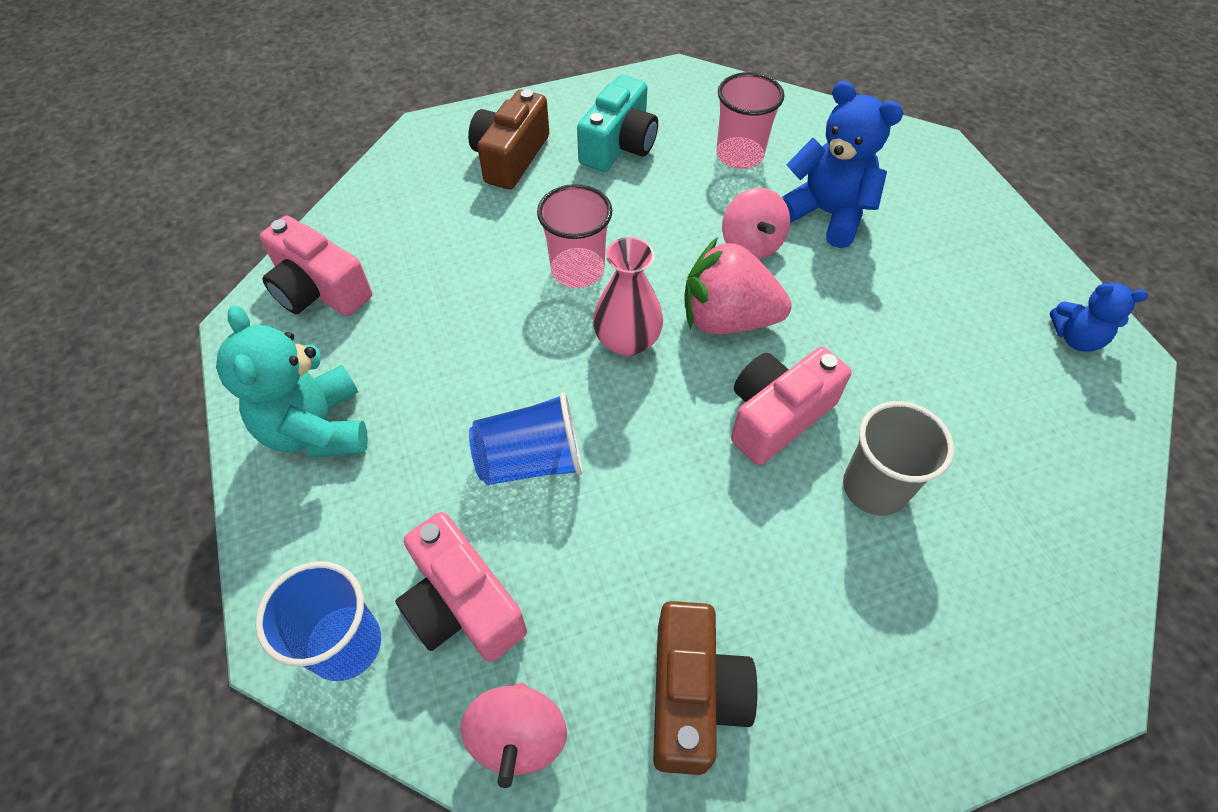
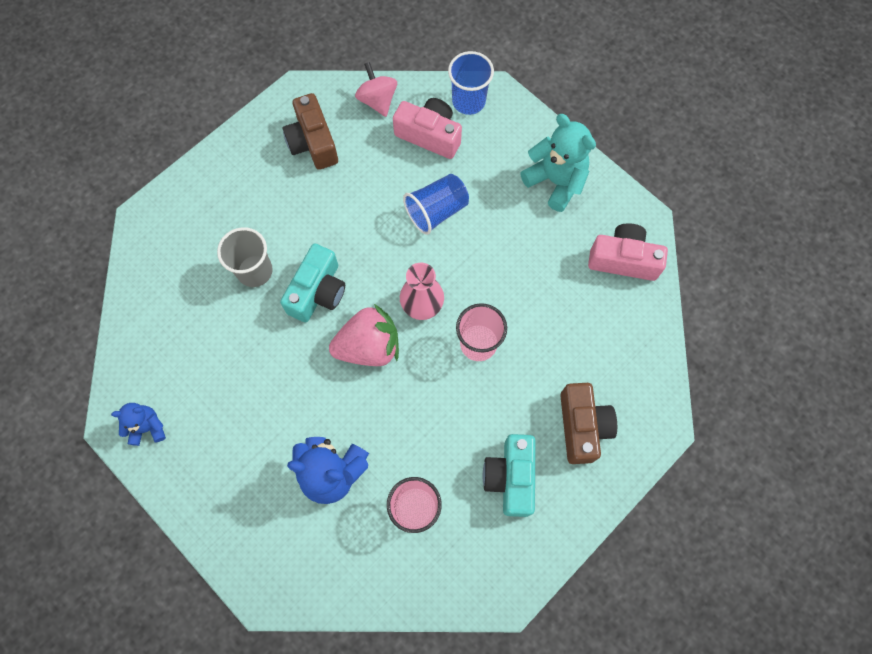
camera: 155 degrees right, 15 degrees up
pink spinning top [722,188,790,260] -> none
pink camera [731,347,852,465] -> turquoise camera [280,243,345,322]

